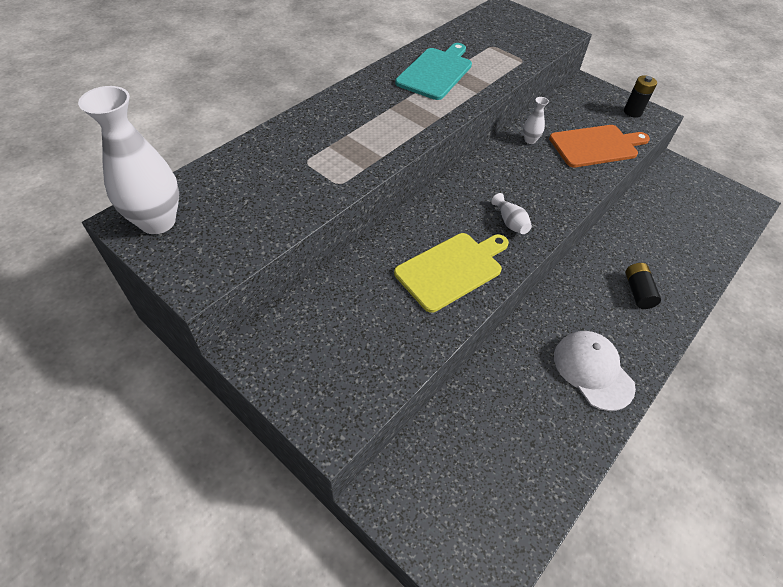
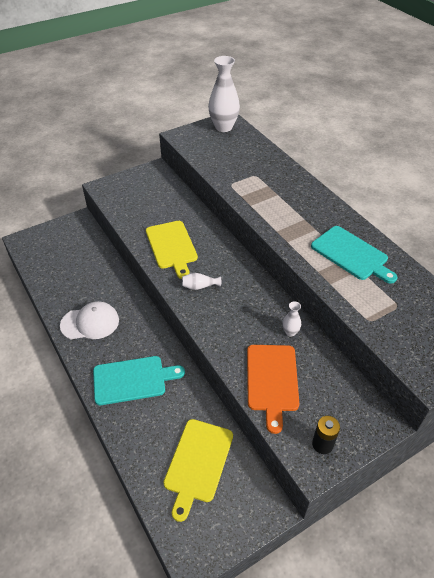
camera: 110 degrees right, 5 degrees down
black battery [625,263,661,309] -> turquoise cutting board [93,356,185,405]
none -> yellow cutting board [163,419,233,522]

